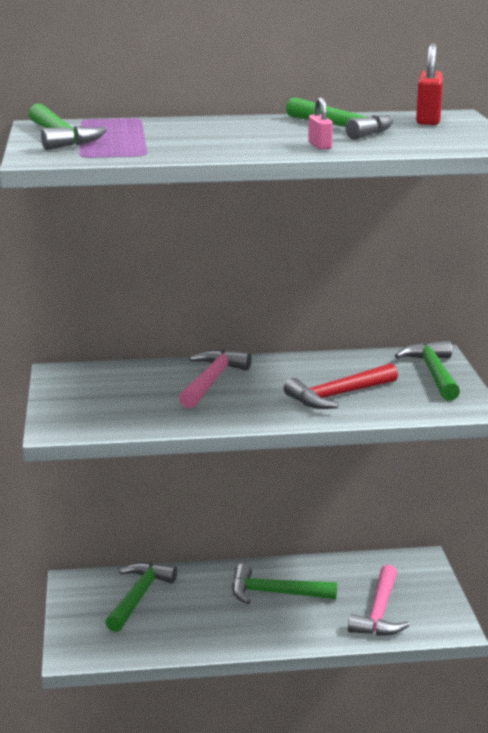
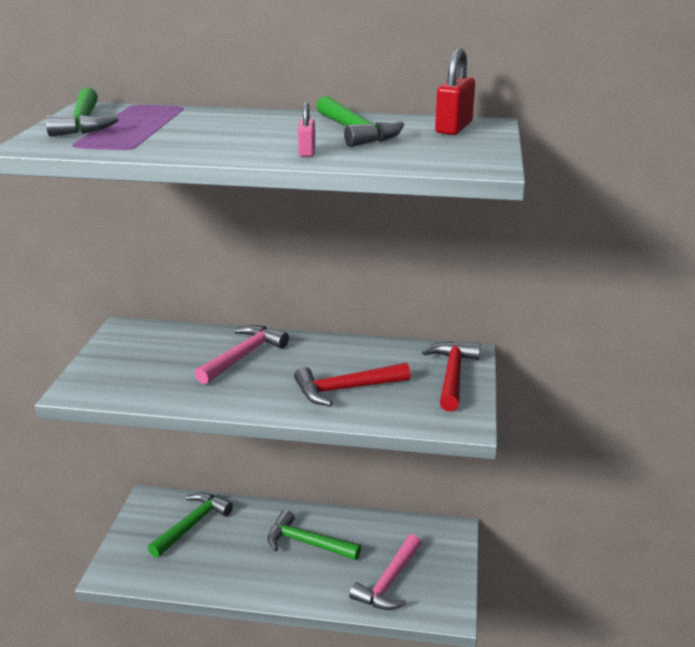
camera: 15 degrees right, 5 degrees up
green hammer [395,340,460,401] -> red hammer [422,341,481,411]

